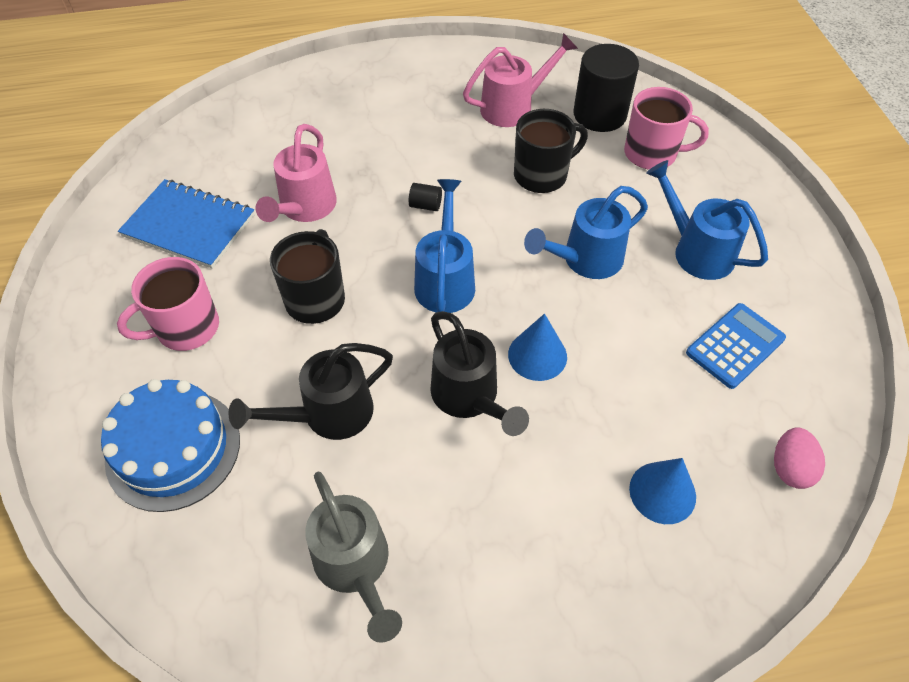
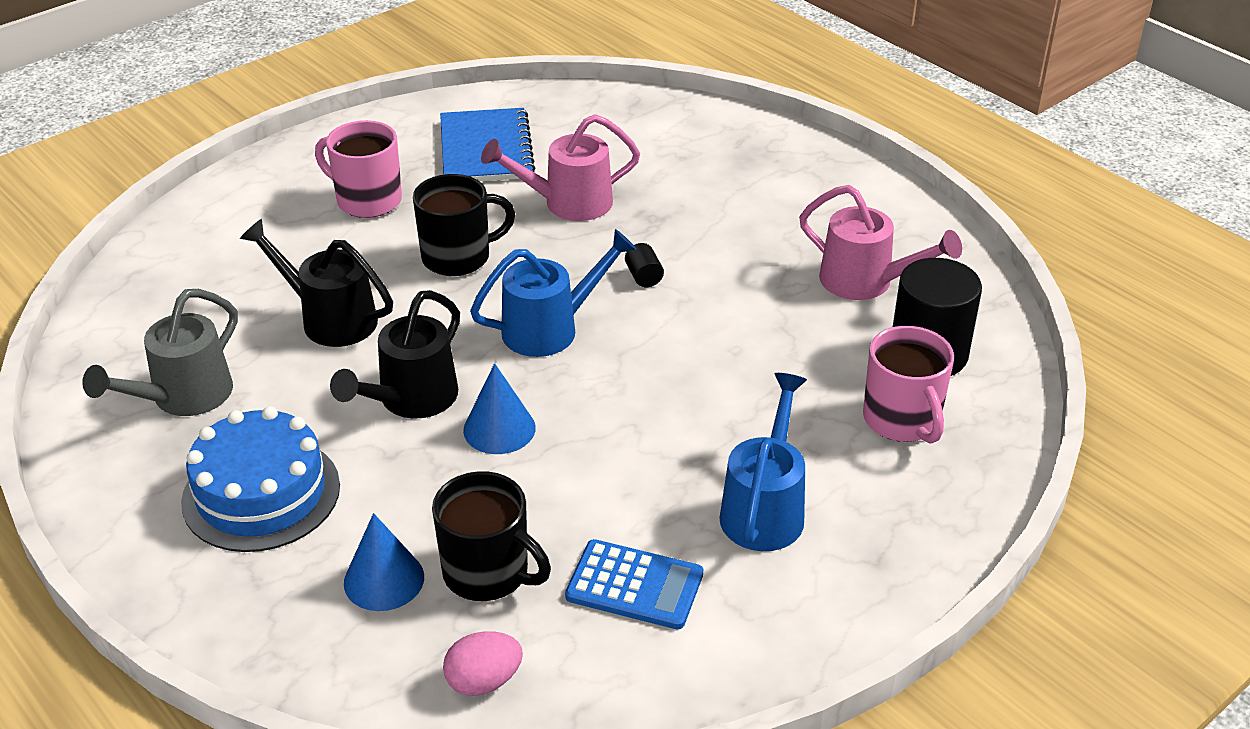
camera: 60 degrees right, 15 degrees down
blue cake [101,379,240,512] -> blue cake moved to [181,406,340,552]
black mug [514,109,588,193] -> black mug moved to [432,471,551,601]
blue watering can [524,186,648,279] -> none

